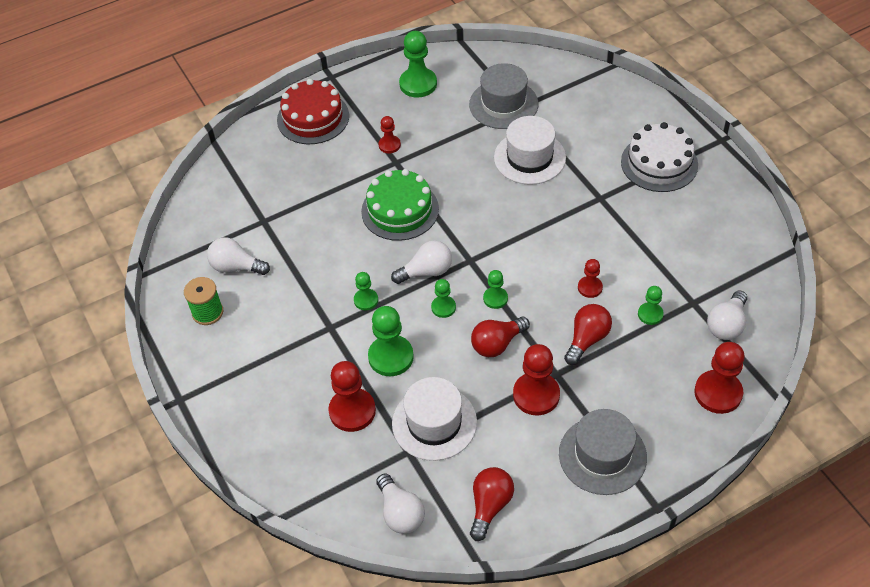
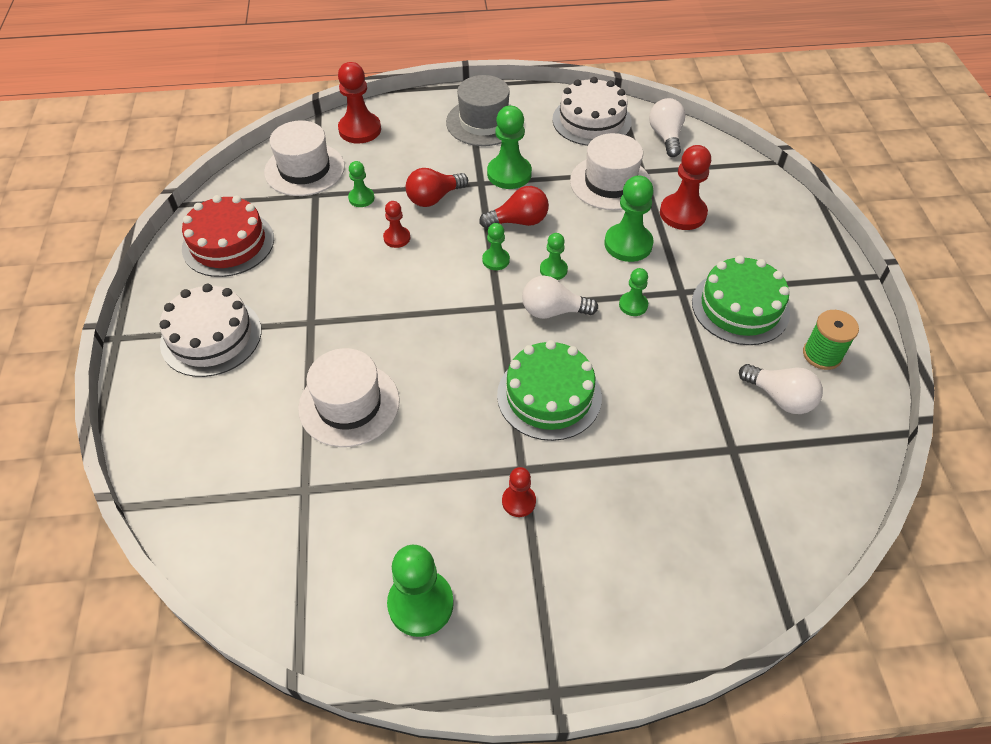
camera: 160 degrees left, 0 degrees up
red cake [277,79,349,144] -> red cake moved to [182,195,274,277]
grey hat [469,63,538,129] -> none
red light bulb [470,467,514,541] -> white cake [552,77,632,146]
red pawn [513,344,560,416] -> green pawn [487,106,532,189]
white light bulb [707,290,747,340] -> white hat [264,121,345,196]
none -> green cake [692,255,790,345]

